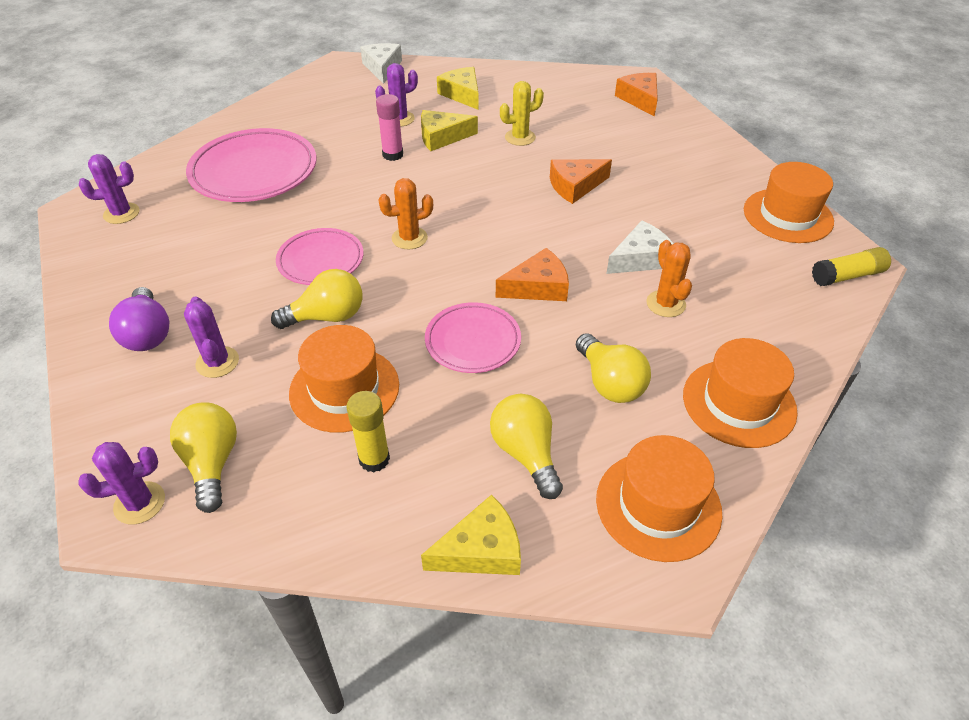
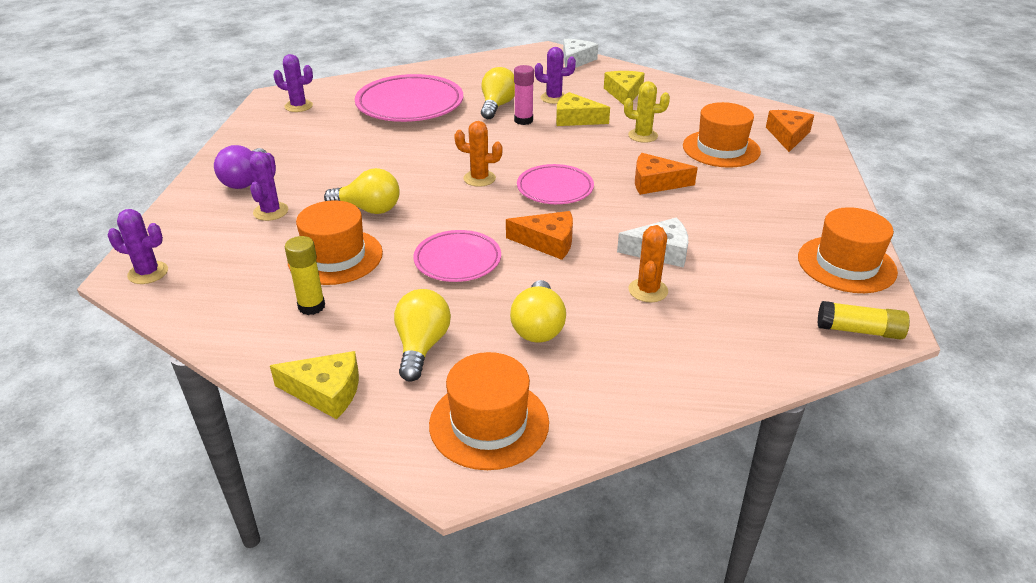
camera: 30 degrees right, 10 degrees down
yellow light bulb [170,402,237,513] -> yellow light bulb moved to [481,67,515,119]
pink plate [276,228,363,285] -> pink plate moved to [517,164,594,204]
orange hat [683,338,798,448] -> orange hat moved to [683,102,761,168]

